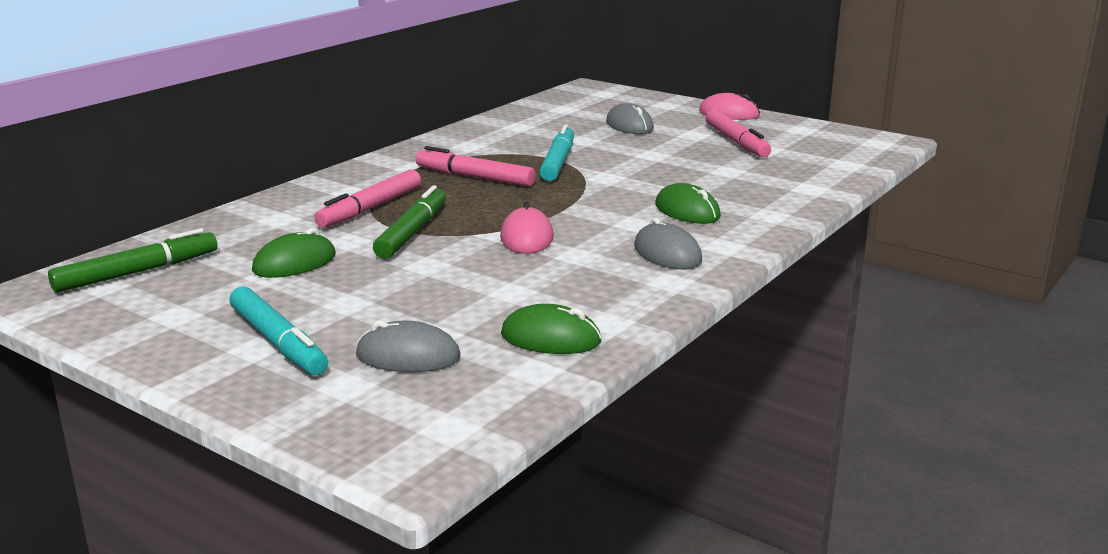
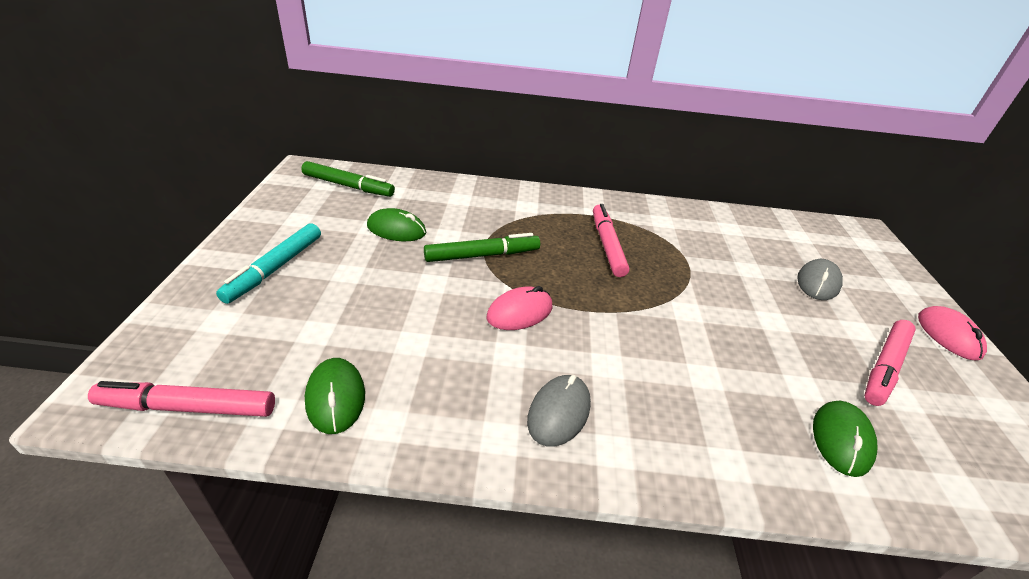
camera: 55 degrees right, 15 degrees up
pink marker [314,169,421,228] -> pink marker moved to [88,381,275,417]
grey mouse [356,320,460,372] -> none
turquoise marker [540,124,574,181] -> none
green mouse [655,183,721,224] -> green mouse moved to [813,400,878,477]

